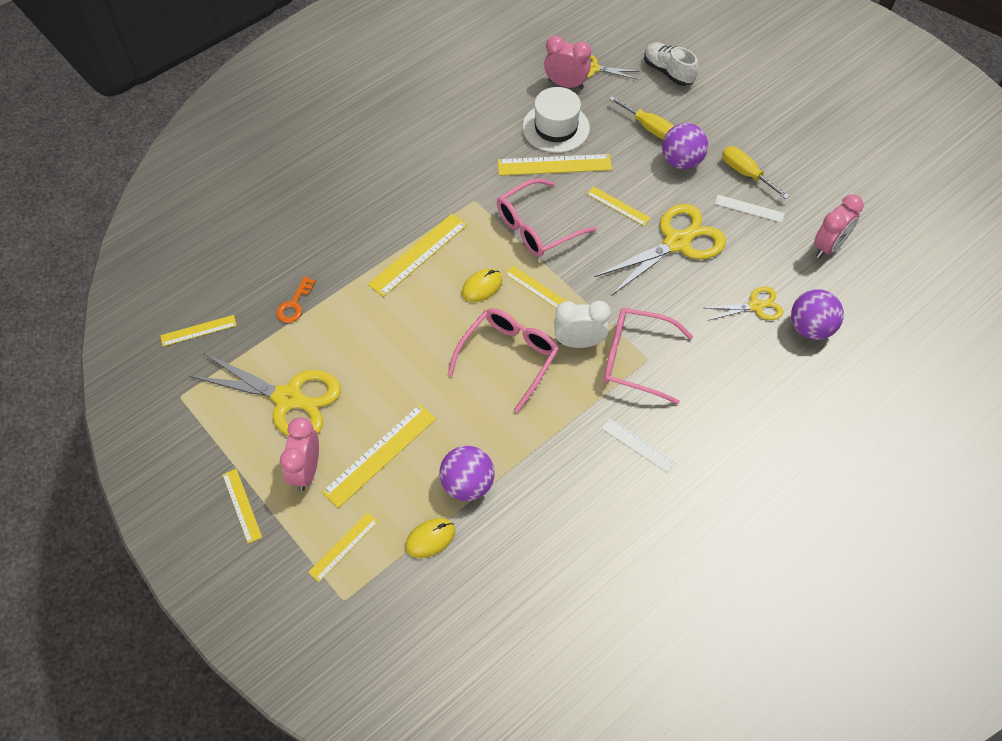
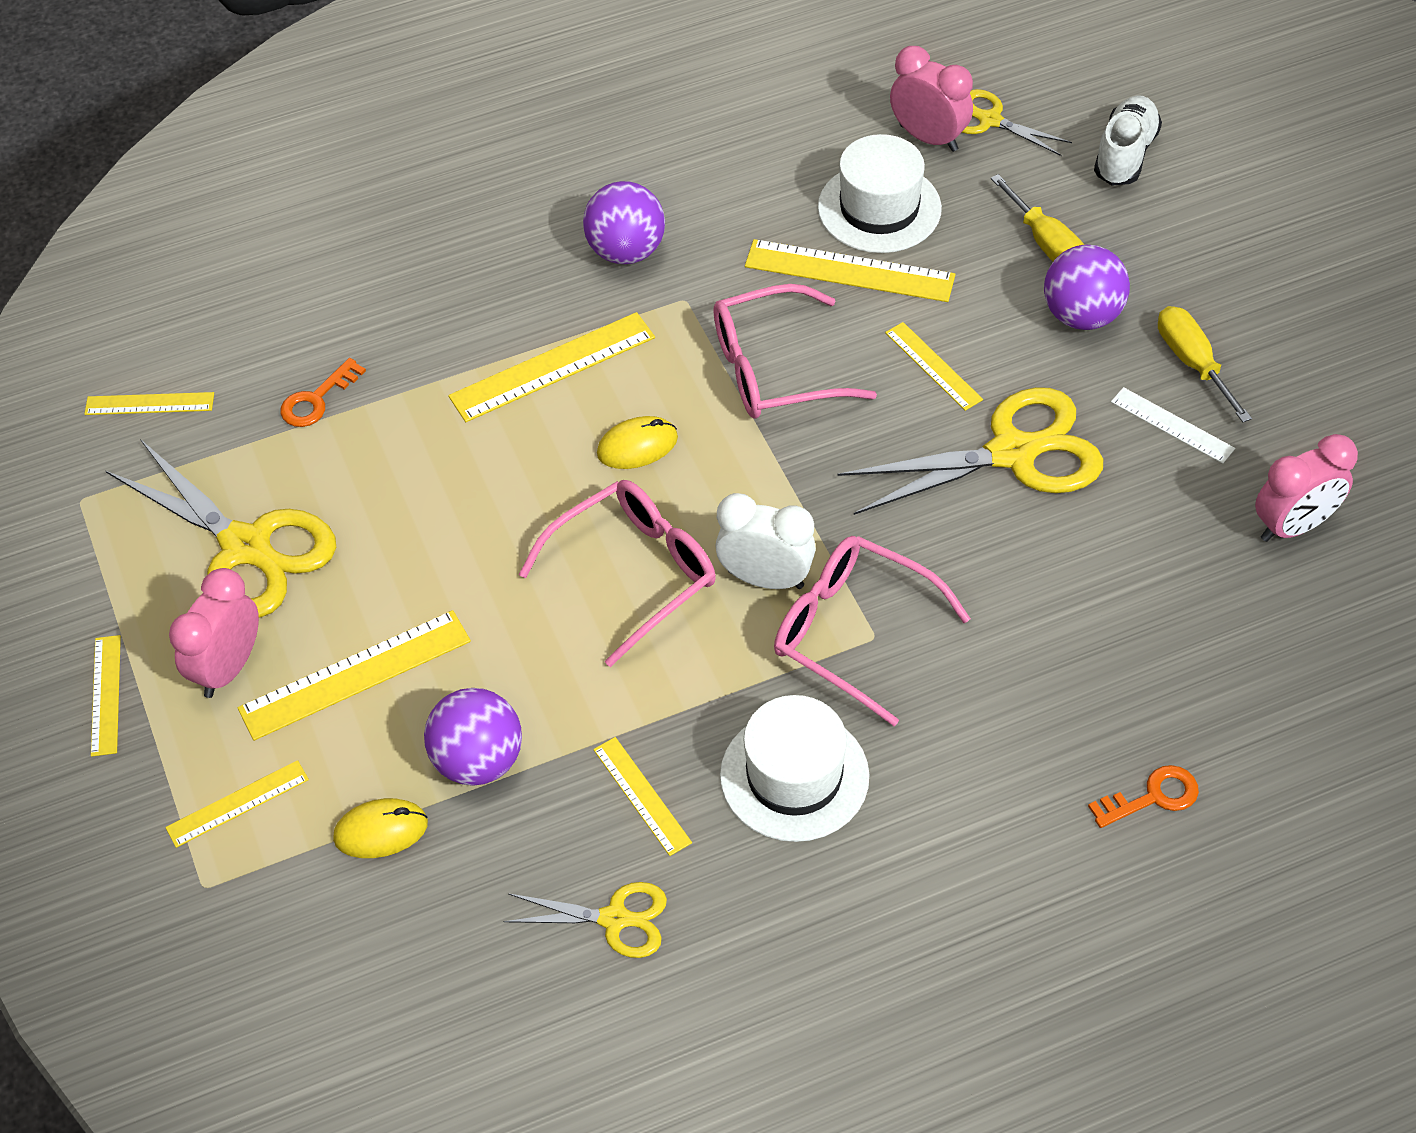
camera: 20 degrees right, 5 degrees down
yellow ruler [505,266,566,308] -> yellow ruler moved to [593,737,692,856]
white ruler [601,418,675,472] -> white hat [720,695,870,842]
white shoe [644,42,698,86] -> white shoe turned 45 degrees clockwise [1094,95,1162,185]
yellow scissors [705,286,783,321] -> yellow scissors moved to [504,882,667,958]
purple ball [791,289,844,340] -> purple ball moved to [583,181,665,264]
none -> orange key [1088,765,1199,828]

